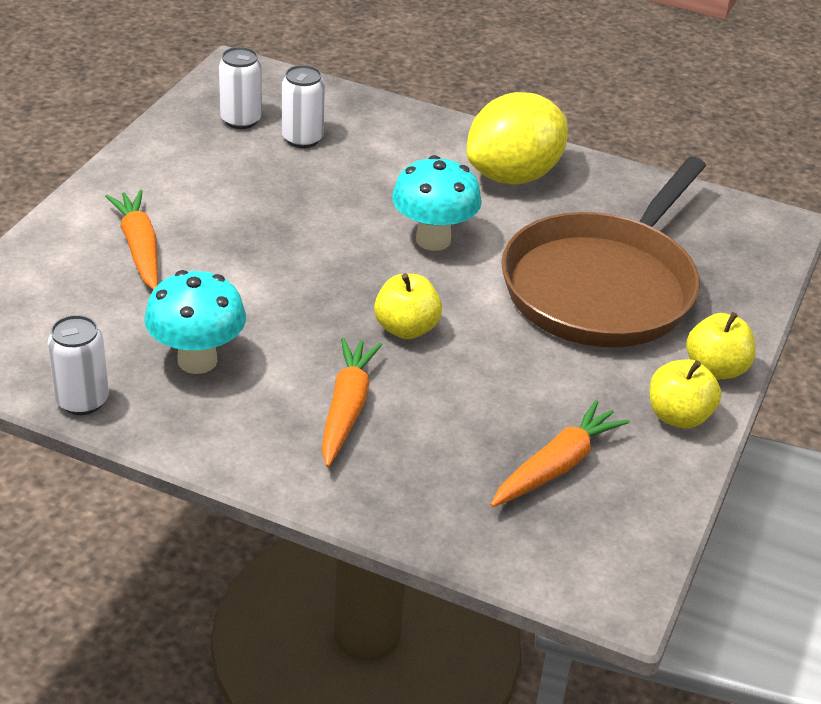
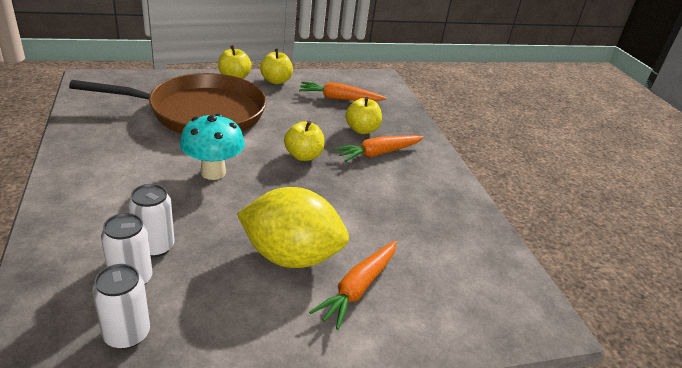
camera: 130 degrees left, 5 degrees down
white can [48,315,109,415] -> white can moved to [129,184,175,258]
turquoise mushroom [144,270,246,374] -> none
yellow lemon [466,92,568,184] -> yellow lemon moved to [237,187,349,268]
none -> yellow apple [345,97,382,134]

